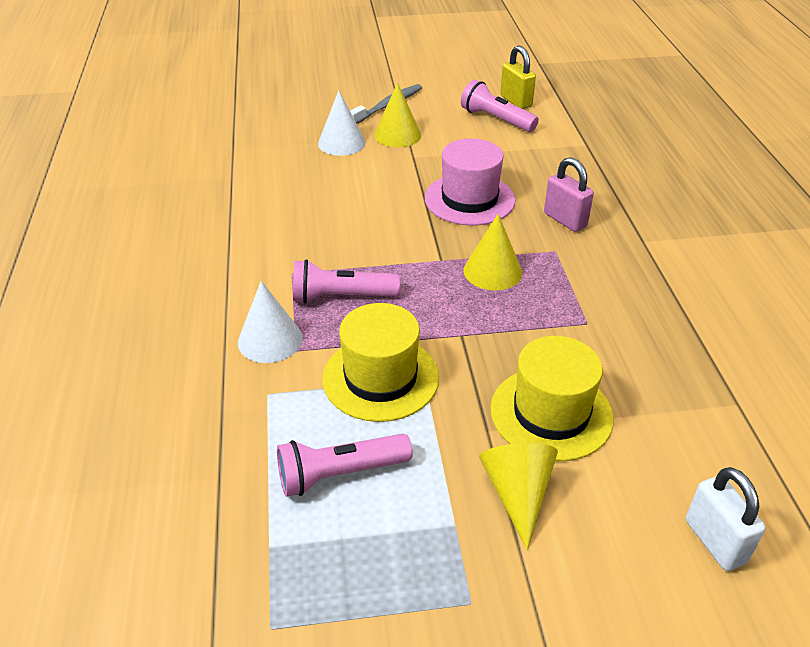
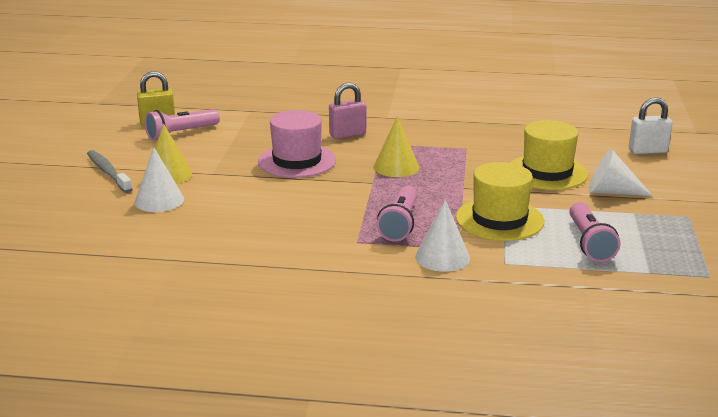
camera: 75 degrees left, 15 degrees down
yellow cone [479,443,558,550] -> white cone [589,149,653,196]

